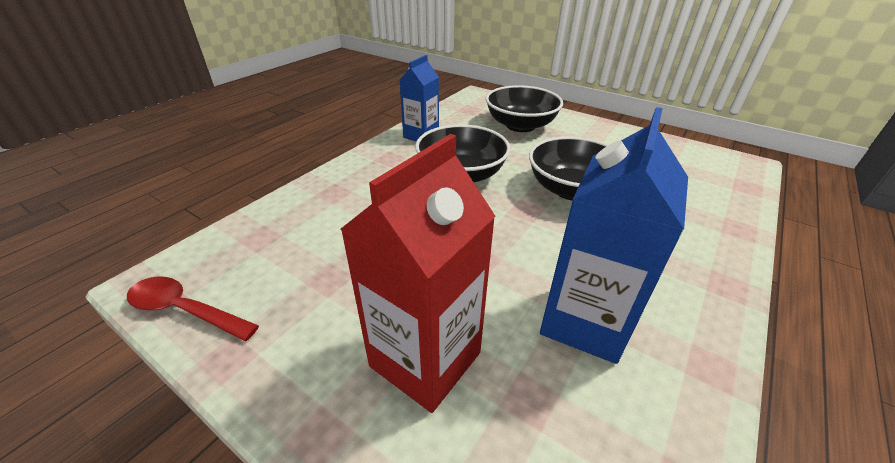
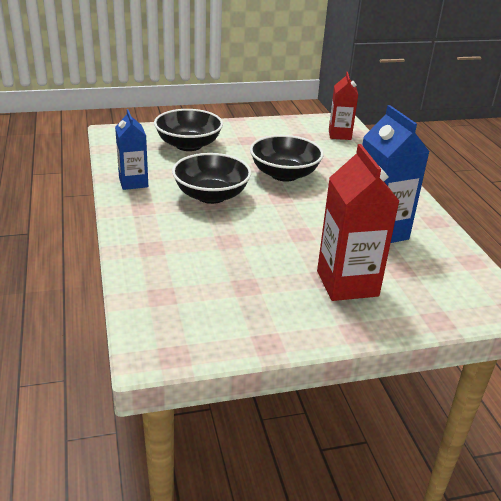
camera: 50 degrees left, 5 degrees down
red spoon [127,277,259,341] -> none
none -> red carton [329,72,358,140]

